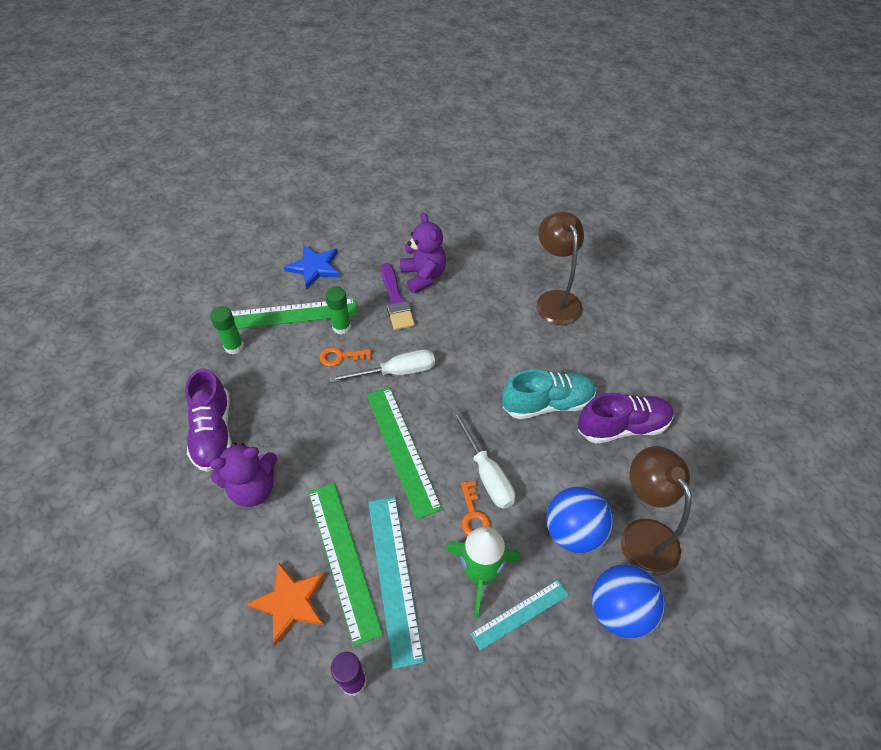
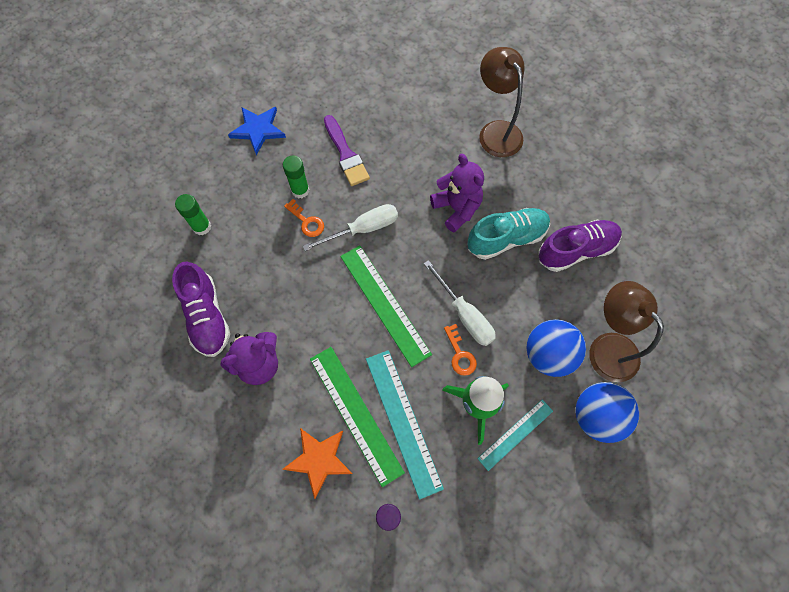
camera: 10 degrees left, 15 degrees up
green ruler [231,298,357,329] -> none
orange key [319,347,371,367] -> orange key turned 120 degrees counterclockwise [284,199,324,237]
purple teddy bear [400,213,446,293] -> purple teddy bear moved to [430,154,484,232]

